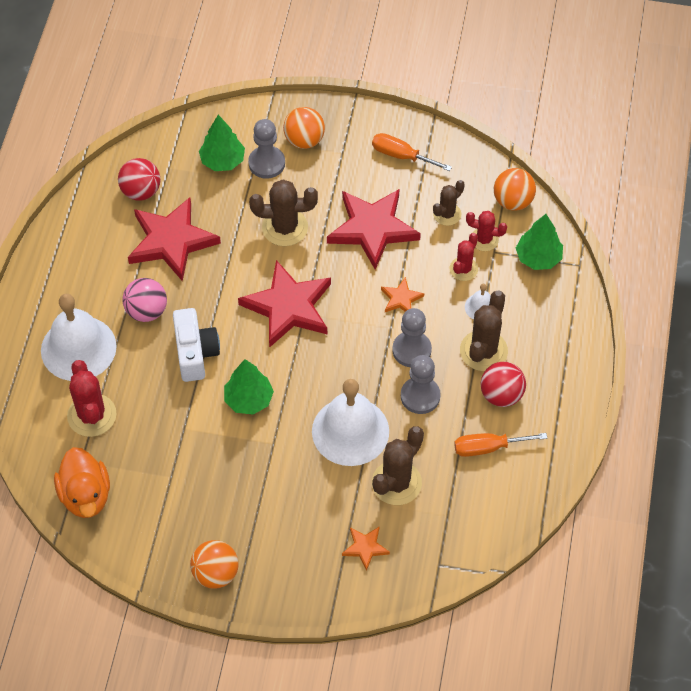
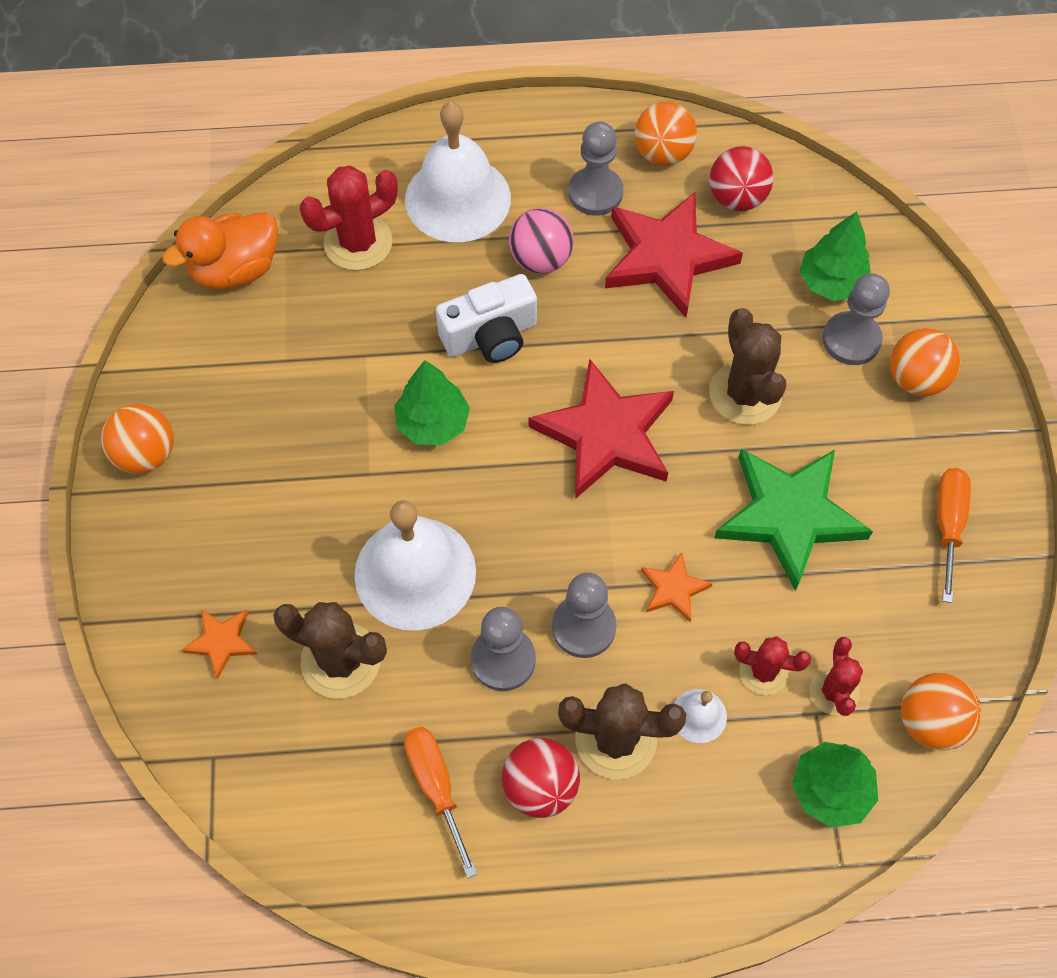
camera: 75 degrees right, 5 degrees up
red star [327,189,421,270] -> green star [714,449,873,591]
brown cactus [433,180,465,226] -> none
none -> grey pawn [568,122,623,216]
none -> orange ball [634,101,697,166]

